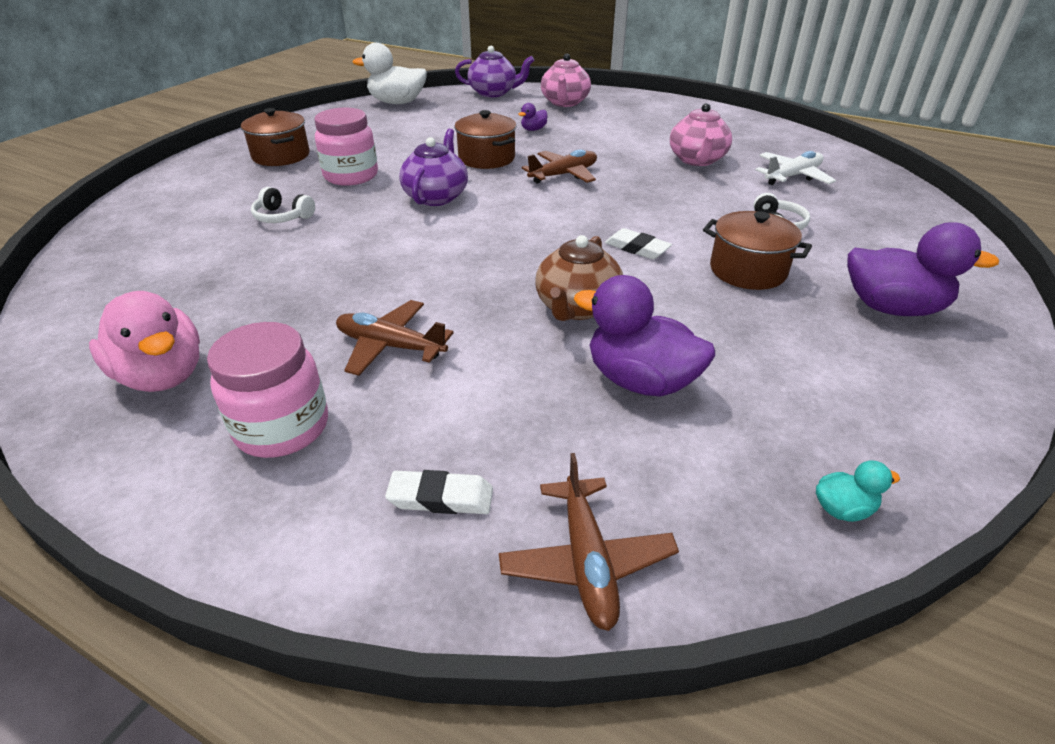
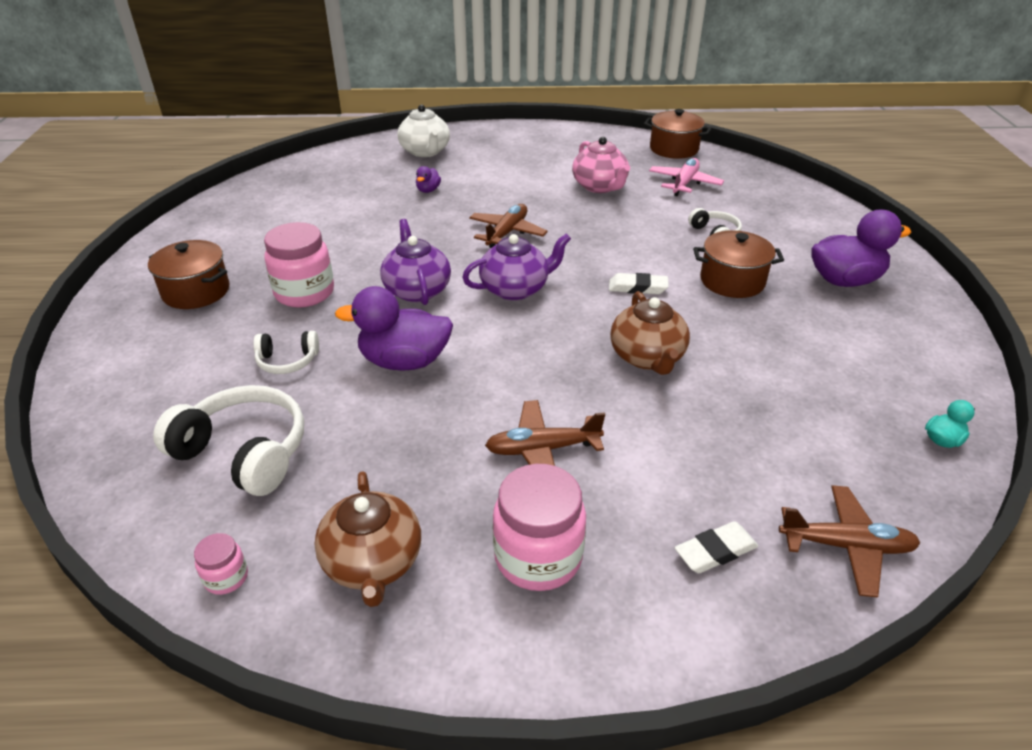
camera: 30 degrees left, 0 degrees up
pink duck [89,291,200,392] -> brown teapot [315,471,421,607]
white duck [352,43,427,104] -> none
brown pot [454,110,517,169] -> brown pot moved to [644,109,711,159]
purple teapot [455,46,534,97] -> purple teapot moved to [462,233,571,301]
brown plane [499,453,679,631] -> brown plane turned 45 degrees counterclockwise [779,485,921,598]
pink teapot [541,54,591,107] -> white teapot [397,105,450,157]
purple duck [574,275,715,397] -> purple duck moved to [335,286,453,371]
white plane [755,151,836,185] -> pink plane [649,158,724,196]
none -> white headphones [153,385,304,496]
none -> pink jar [194,533,248,595]

